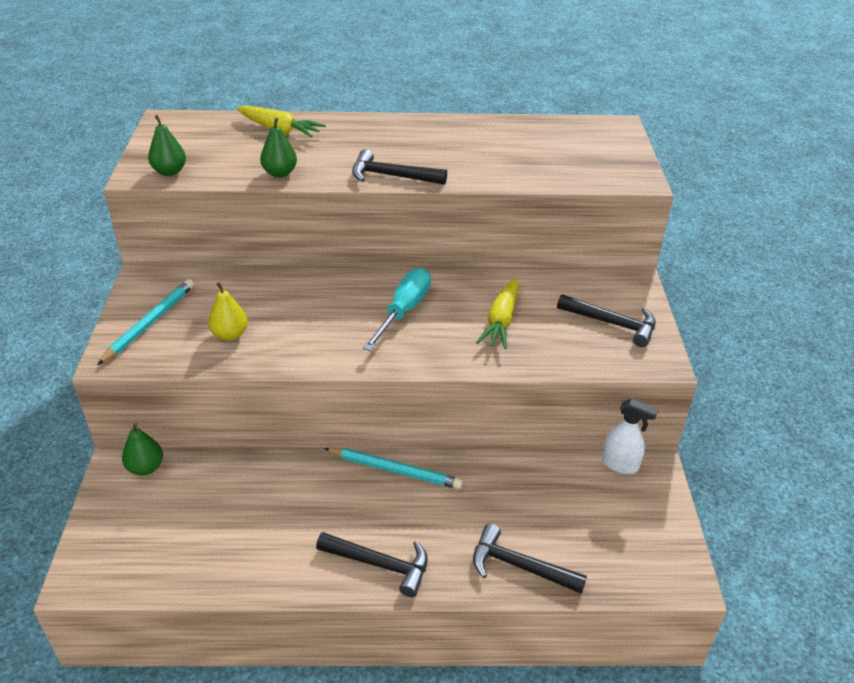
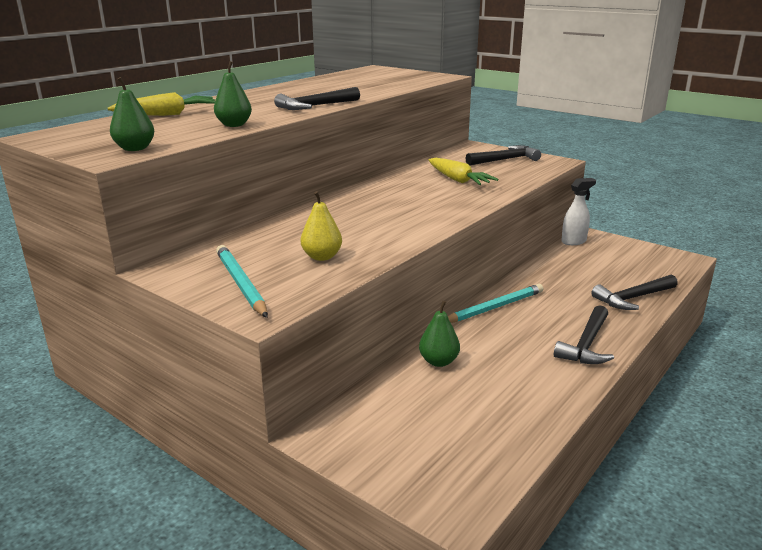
camera: 50 degrees left, 15 degrees down
green pear [122,423,163,475] -> green pear moved to [419,301,460,367]
black hammer [316,532,428,597] -> black hammer turned 150 degrees clockwise [554,305,614,364]
turquoise screwdriver [363,268,431,351] -> none

